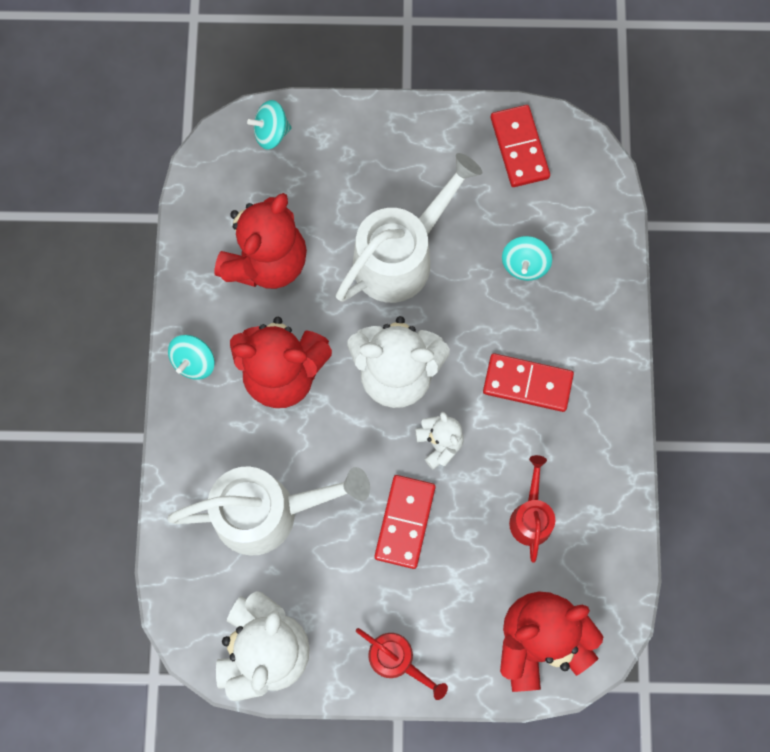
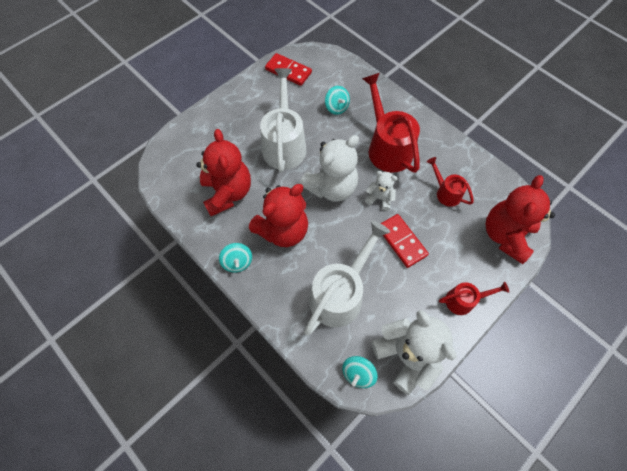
camera: 45 degrees left, 10 degrees down
turquoise spinning top [247,100,292,150] -> turquoise spinning top moved to [342,356,378,388]
red domino [483,353,574,412] -> red watering can [362,73,420,173]

